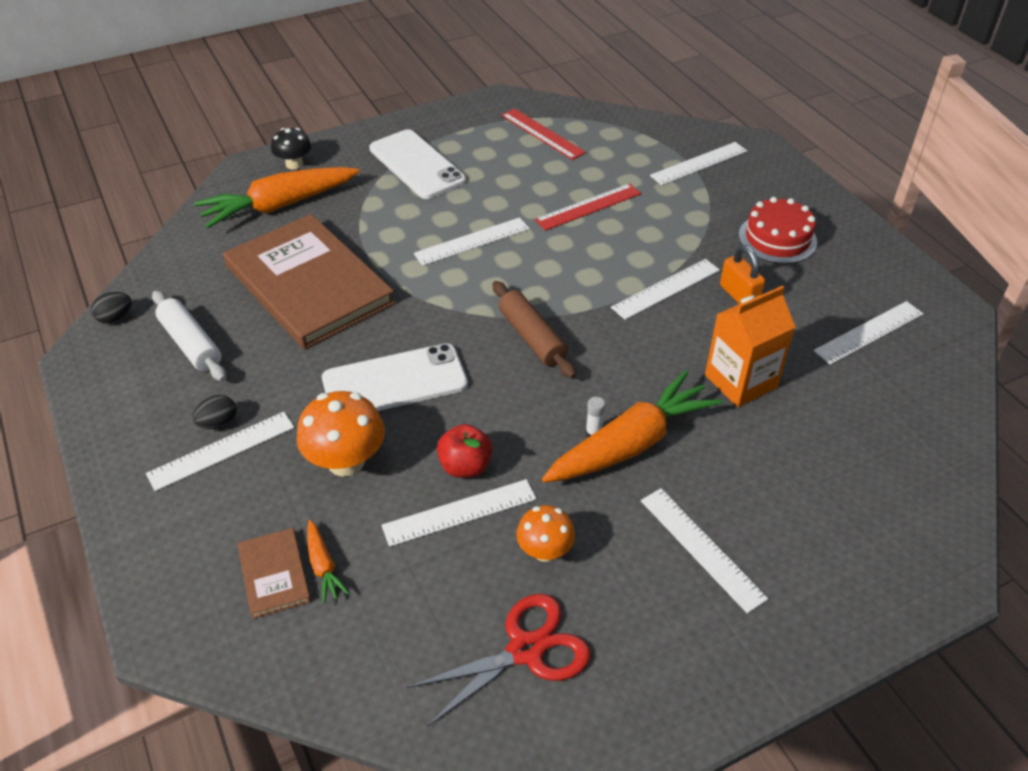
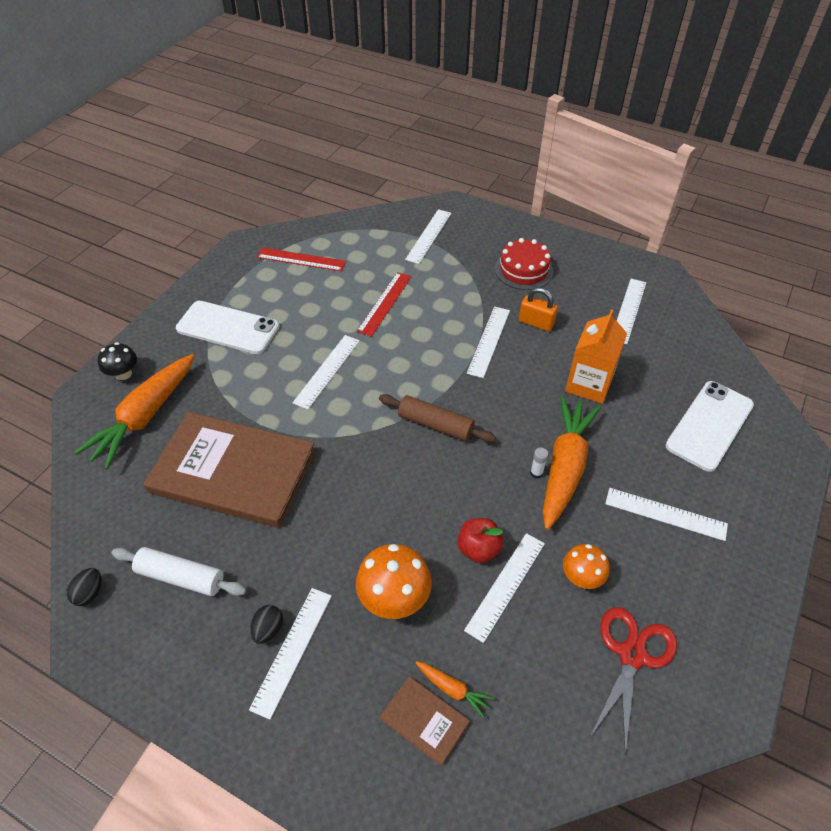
camera: 35 degrees left, 5 degrees up
white phone [322,343,468,411] -> white phone moved to [666,381,754,472]

